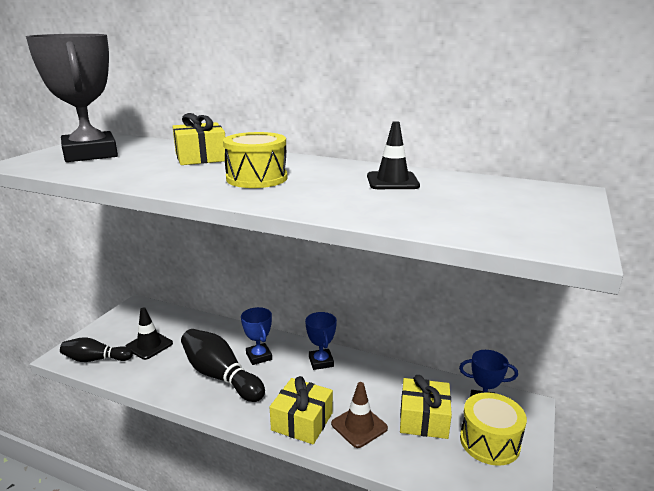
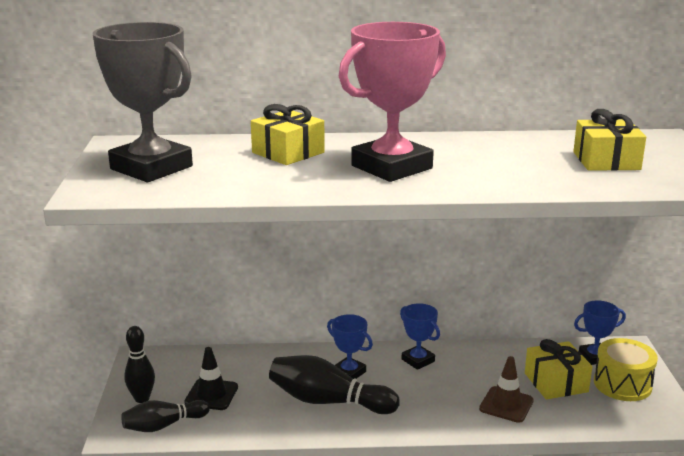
camera: 25 degrees left, 0 degrees up
yellow drum [223,132,287,188] -> pink trophy [339,22,446,182]
yellow gift [270,376,333,444] -> yellow gift moved to [573,109,646,171]
black traffic cone [367,121,420,189] -> none
none -> black bowling pin [124,326,155,403]

